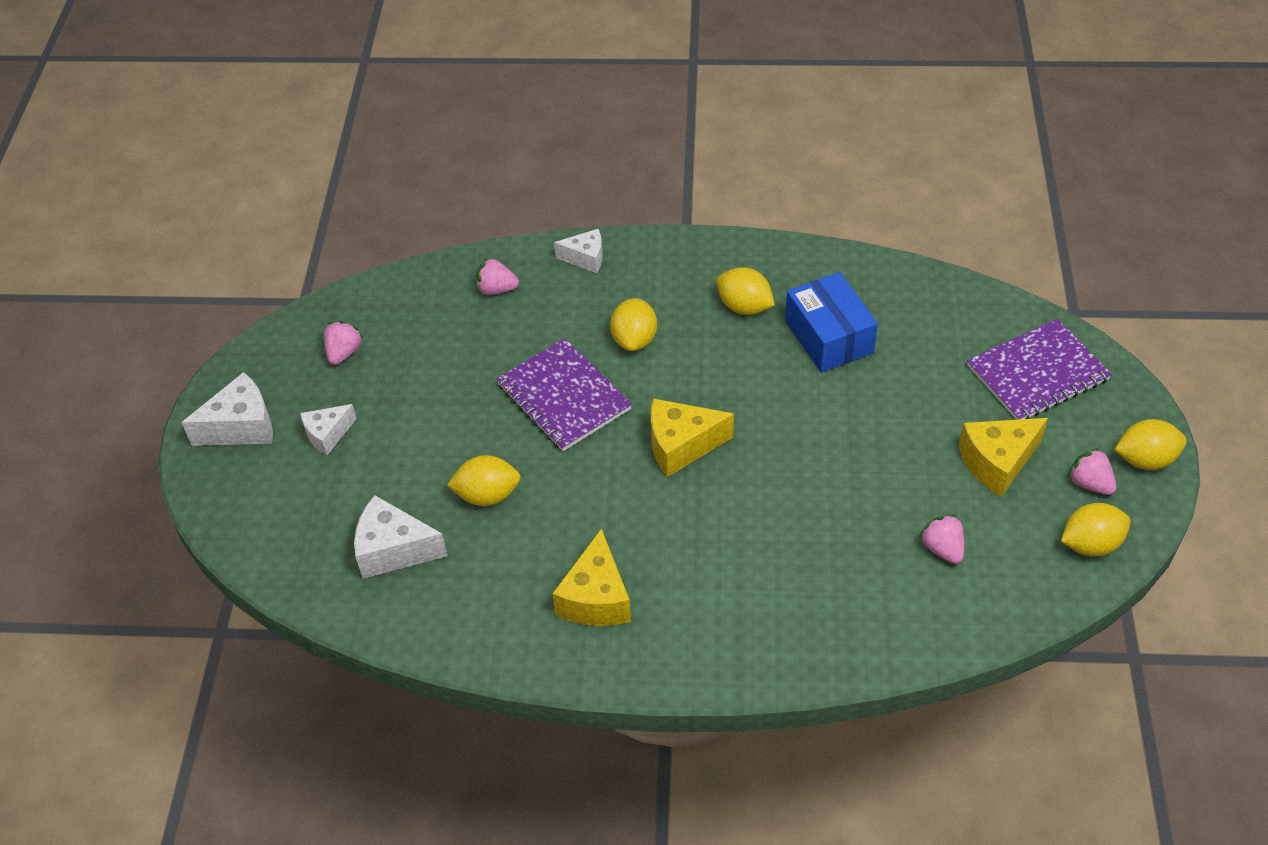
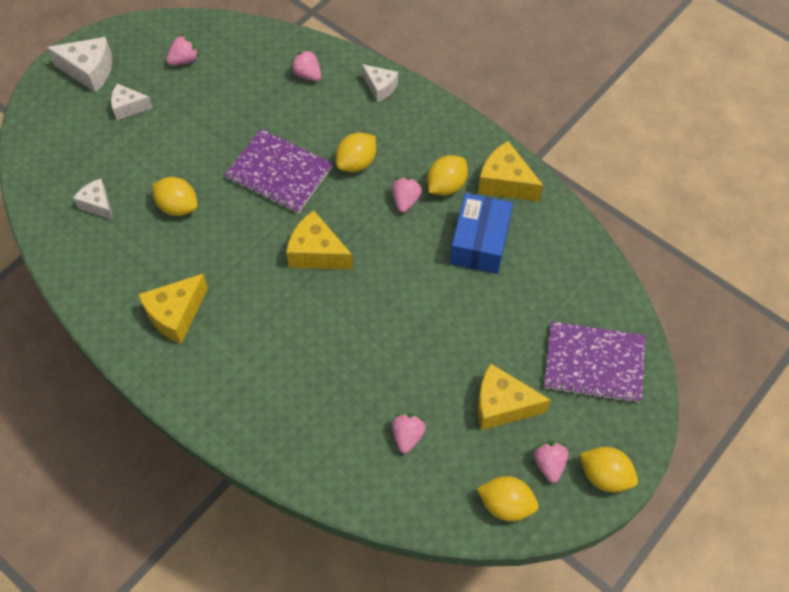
camera: 35 degrees right, 10 degrees up
white cheese [354,495,448,579] -> white cheese [73,179,113,220], size x0.64
purple notebook [496,338,632,451] -> purple notebook turned 60 degrees counterclockwise [225,129,333,213]
yellow lemon [717,267,775,315] -> yellow lemon turned 60 degrees clockwise [427,155,468,196]
none -> pink strawberry [392,177,422,213]
none -> yellow cheese [478,141,543,202]

